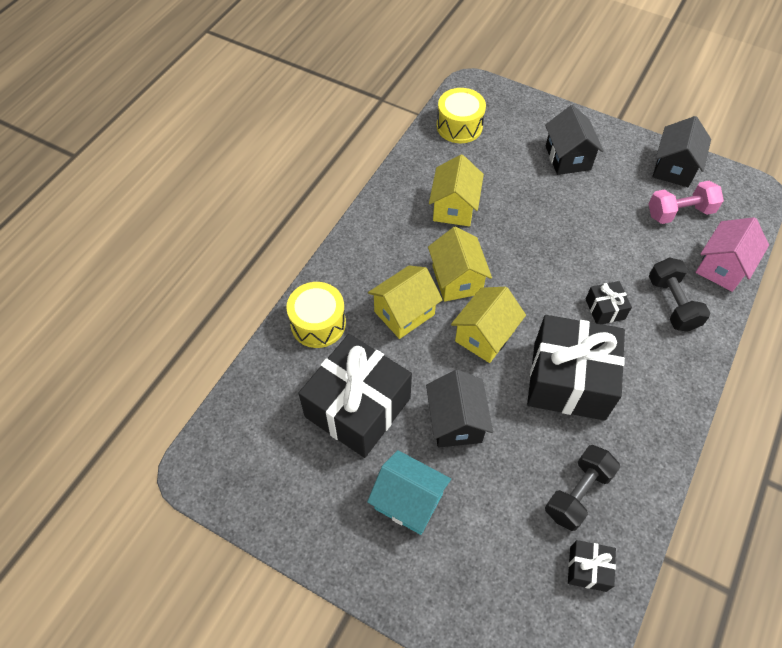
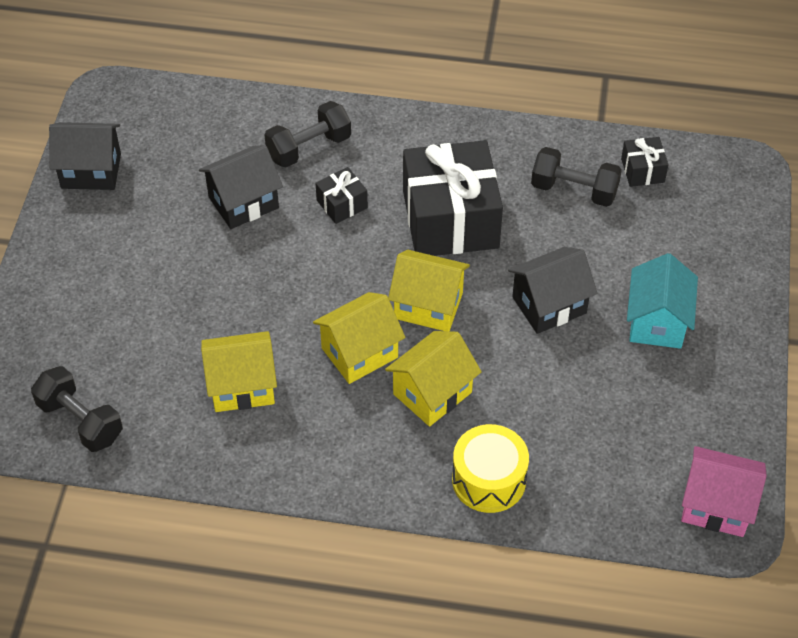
camera: 110 degrees left, 5 degrees down
black gift [298,334,412,458] -> none
yellow house [368,266,442,339] -> yellow house turned 75 degrees counterclockwise [385,331,482,426]
yellow drum [437,88,486,143] -> black dumbbell [31,366,123,452]
black house [545,105,604,175] -> black house moved to [199,145,283,229]
pink dumbbell [648,181,724,224] -> none
pink house [695,217,769,292] -> pink house moved to [681,446,767,537]

